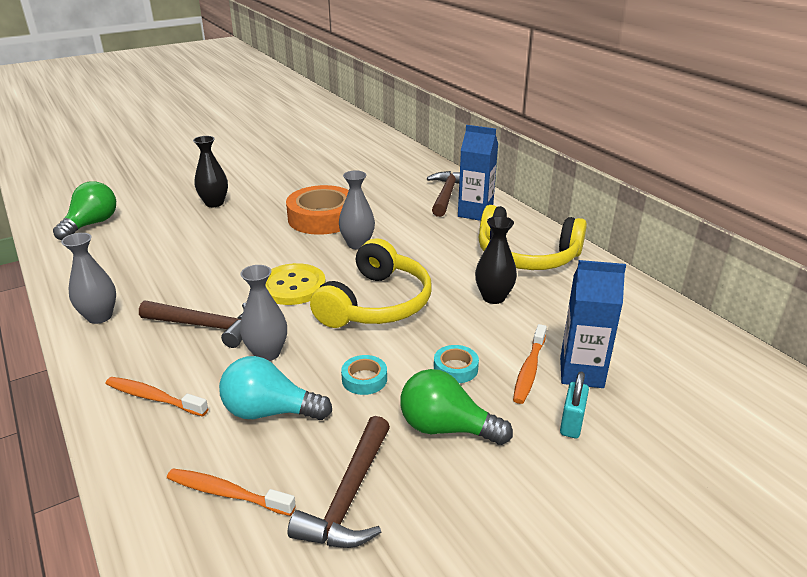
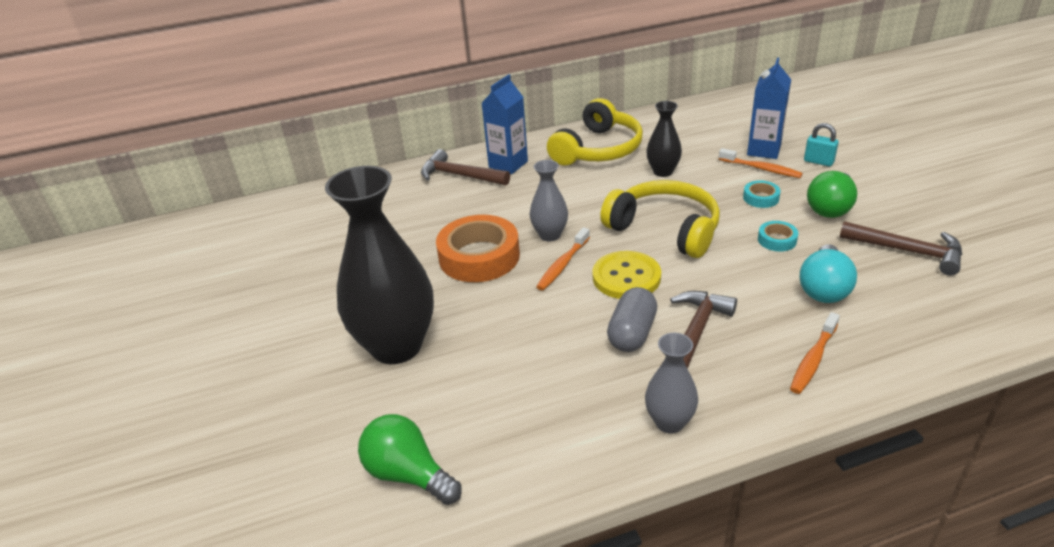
camera: 75 degrees left, 5 degrees up
orange toothbrush [167,468,296,516] -> orange toothbrush moved to [536,227,590,291]
black vase [193,136,228,207] -> black vase [325,166,434,364], size x2.04
grey vase [240,265,287,361] -> none
none -> grey capsule [607,287,657,352]

